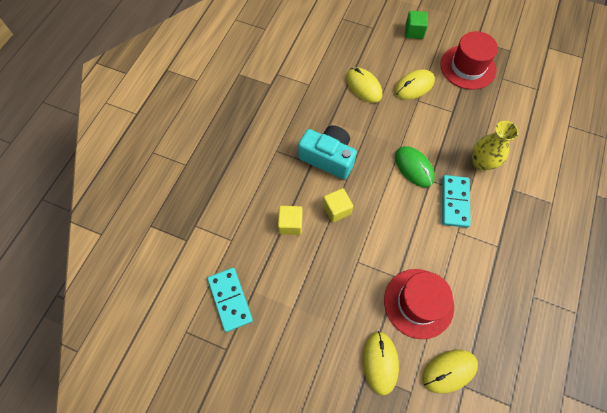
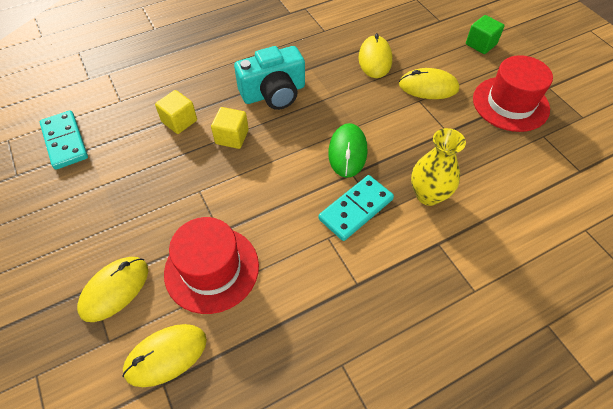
camera: 40 degrees right, 10 degrees down
turquoise domino [207,268,253,332] -> turquoise domino turned 45 degrees counterclockwise [40,110,88,170]
turquoise camera [298,125,357,180] -> turquoise camera turned 90 degrees clockwise [234,46,305,110]
yellow mouse [422,350,478,394] -> yellow mouse turned 45 degrees counterclockwise [122,324,207,387]

